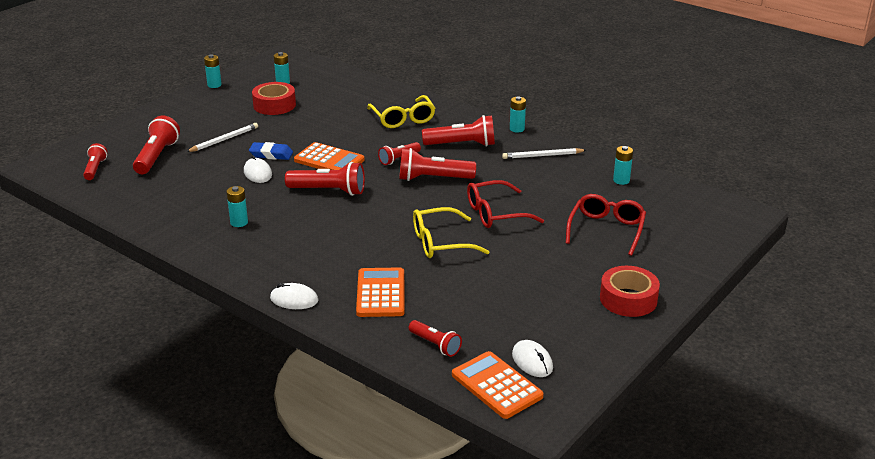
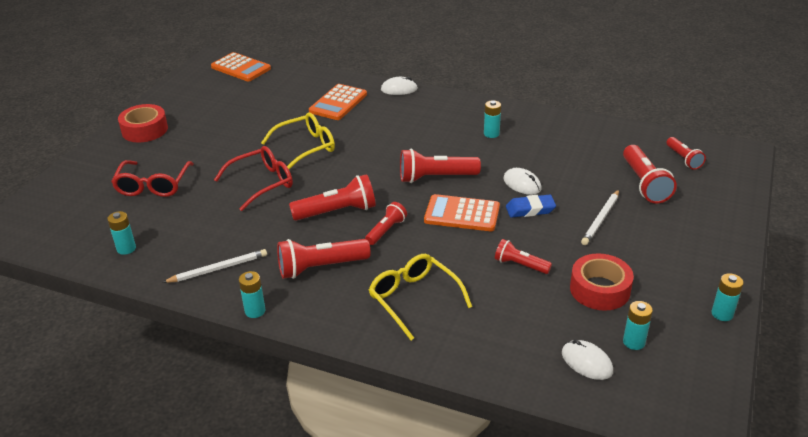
camera: 165 degrees right, 5 degrees up
orange calculator [356,267,405,317] -> orange calculator turned 45 degrees clockwise [309,84,367,120]
red flashlight [409,320,462,357] -> red flashlight moved to [495,239,552,274]
white mouse [512,340,553,377] -> white mouse moved to [562,339,613,380]

